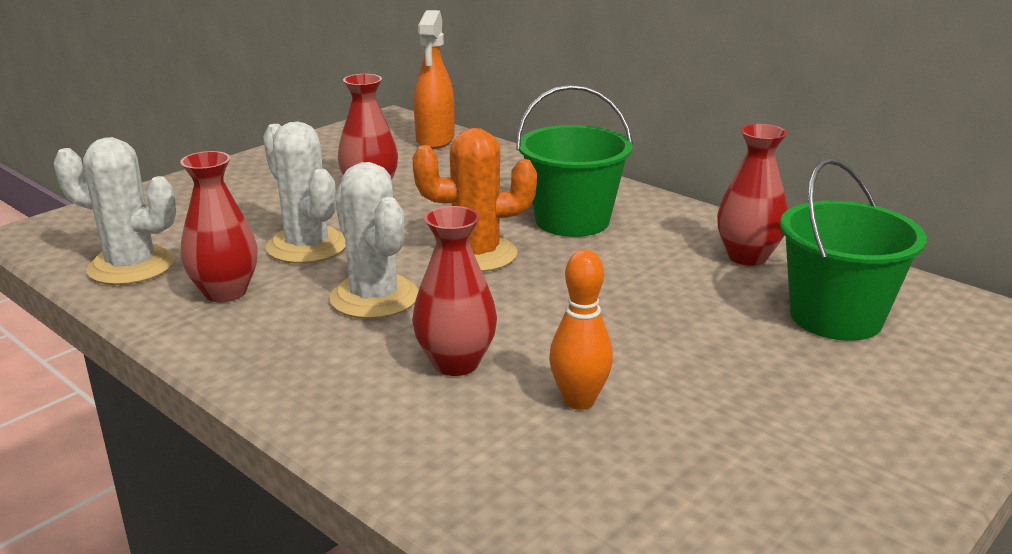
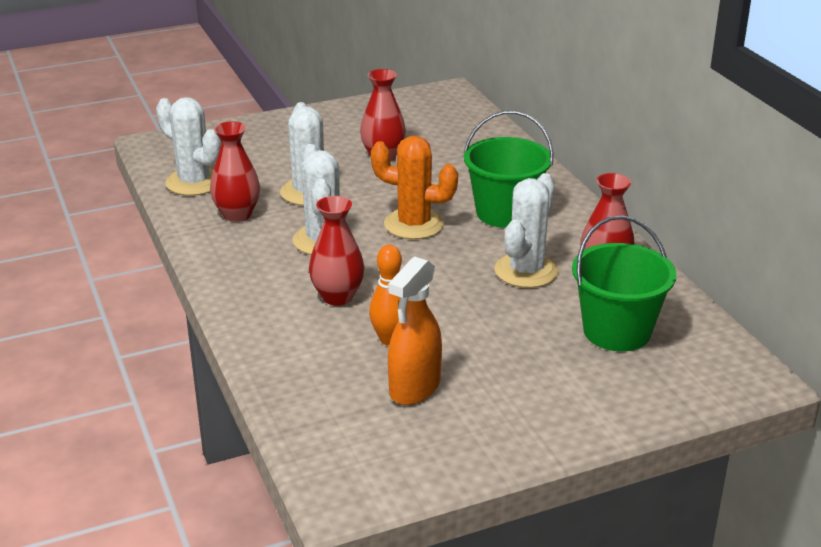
camera: 25 degrees right, 5 degrees up
orange spray bottle [414,10,455,149] -> orange spray bottle moved to [388,256,442,405]
none -> white cactus [495,173,559,288]

